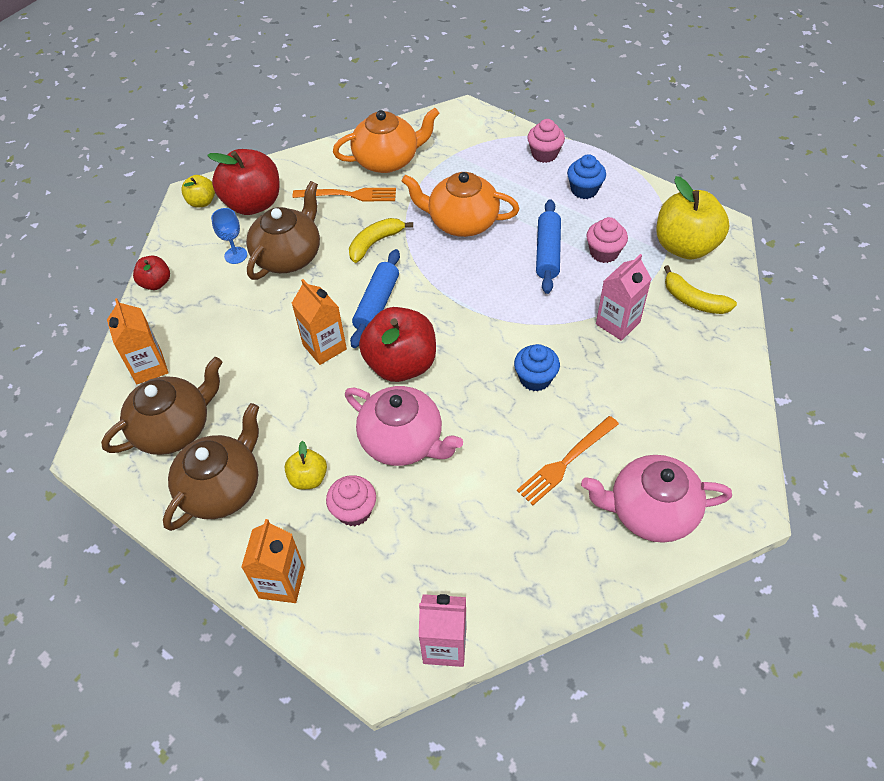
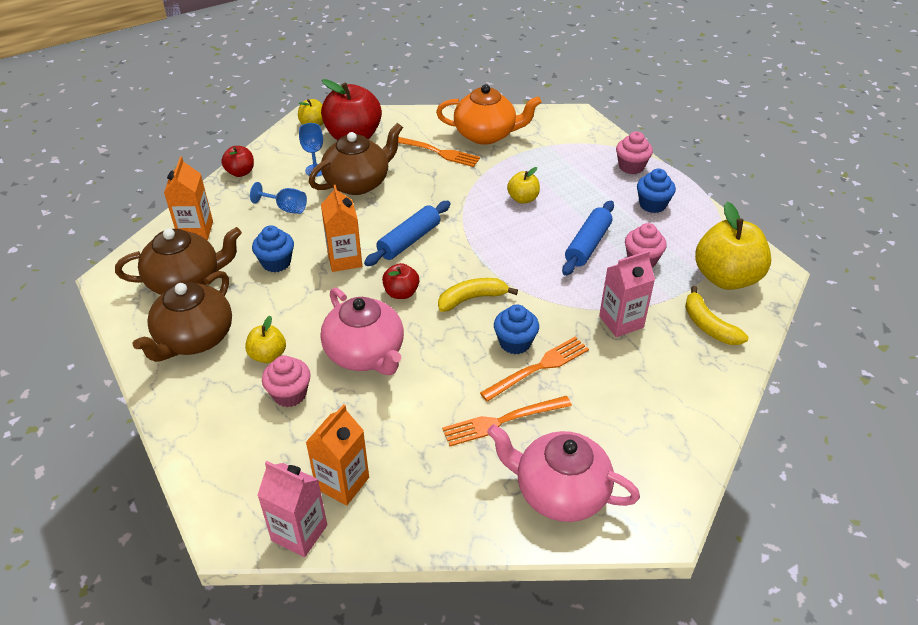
camera: 20 degrees right, 10 degrees down
brown teapot [163,403,259,531] -> brown teapot turned 150 degrees clockwise [133,271,232,362]
orange carton [241,519,305,603] -> orange carton moved to [306,404,369,506]
yellow banana [349,218,413,263] -> yellow banana moved to [438,278,518,312]
red apple [359,307,436,382] -> red apple [382,263,419,299], size x0.51
orange teapot [402,172,519,237] -> yellow apple [507,167,540,204]
none -> blue goblet [250,182,307,214]
none -> blue cupcake [252,225,294,272]
none -> orange fork [480,337,589,402]

